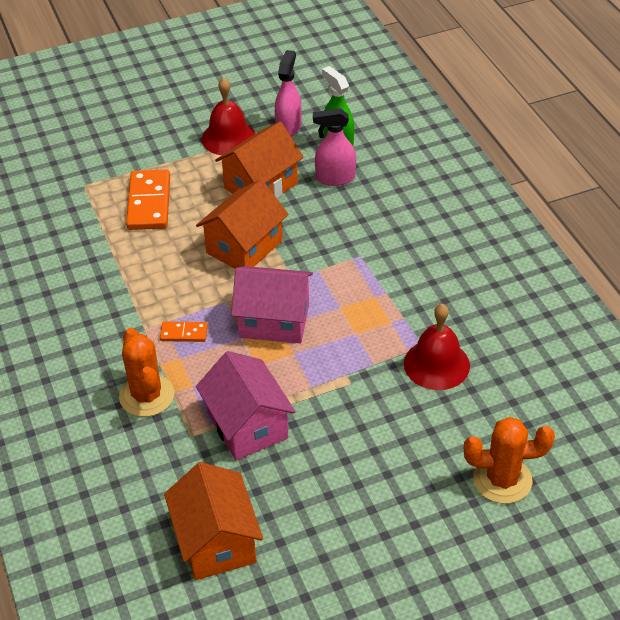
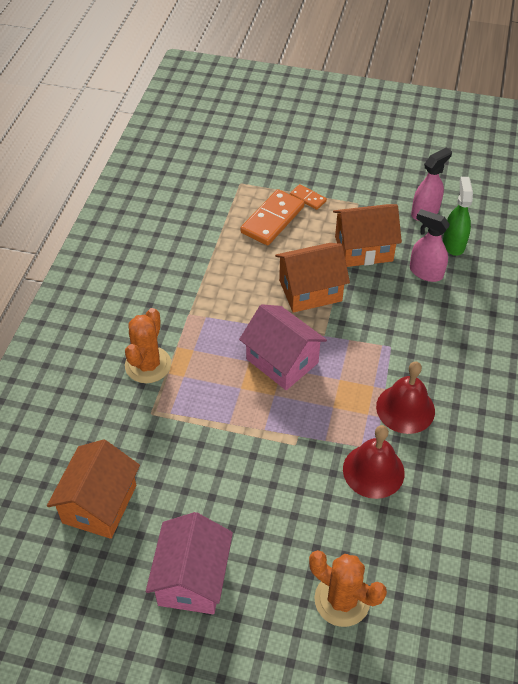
camera: 35 degrees right, 5 degrees up
orange domino [160,322,208,342] -> orange domino moved to [290,184,327,210]
pink house [196,351,296,460] -> pink house moved to [146,512,233,614]
red bell [201,77,256,155] -> red bell moved to [376,361,435,434]

